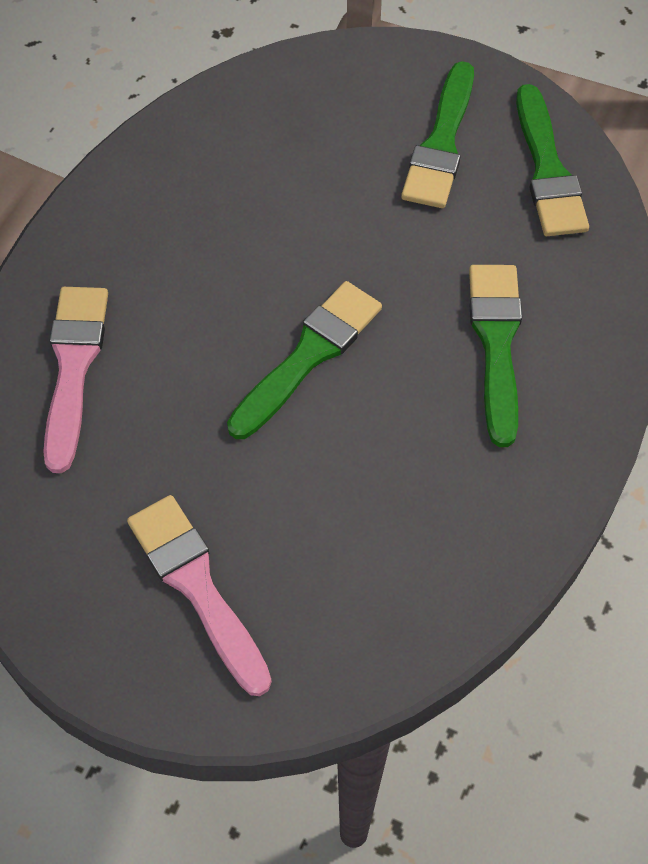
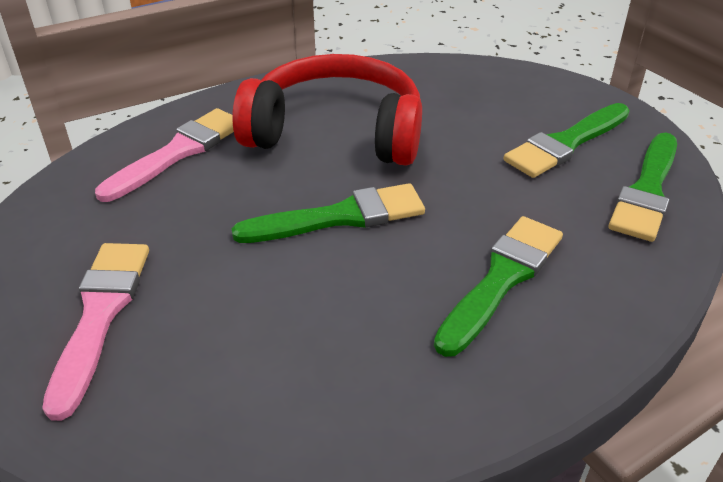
camera: 35 degrees right, 20 degrees down
none -> red headphones [232,54,422,166]

